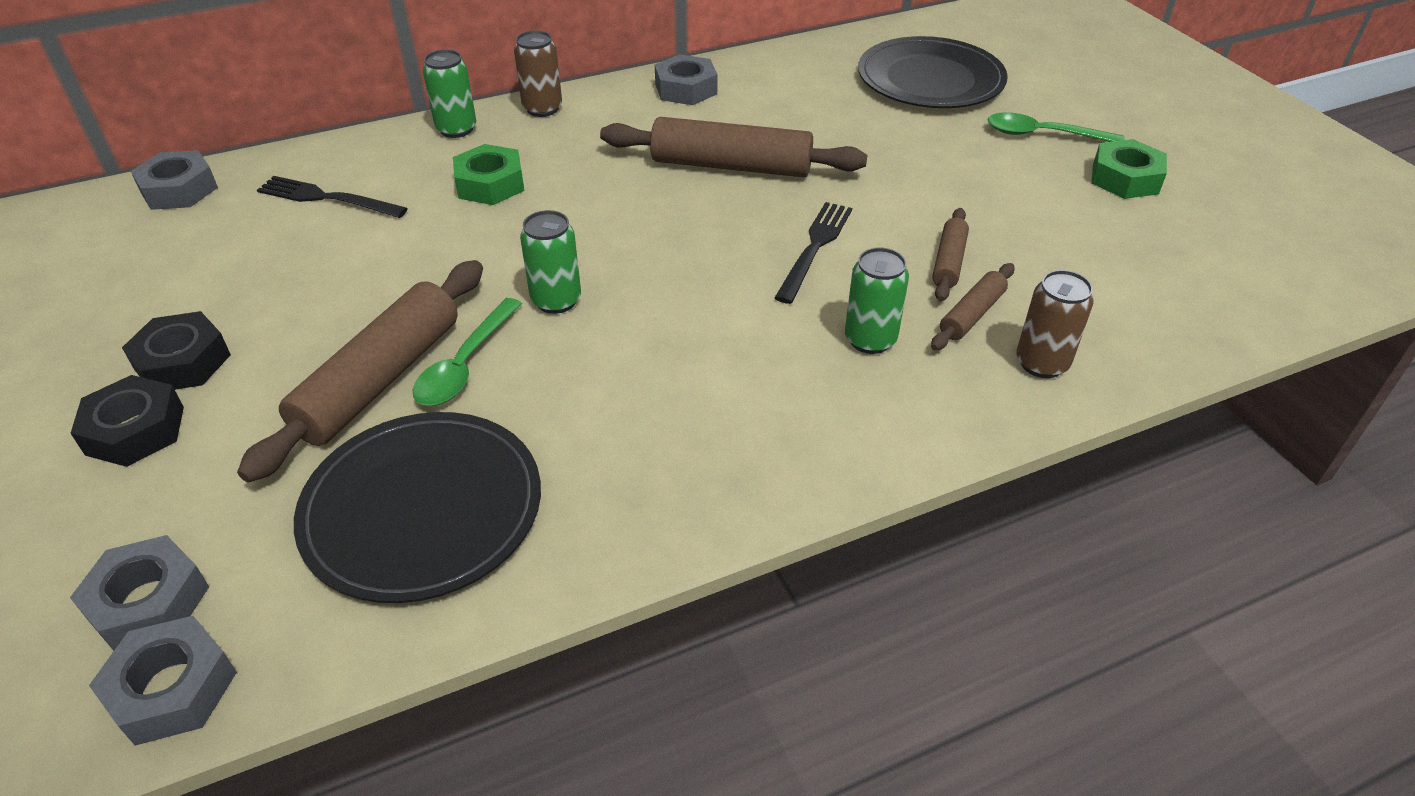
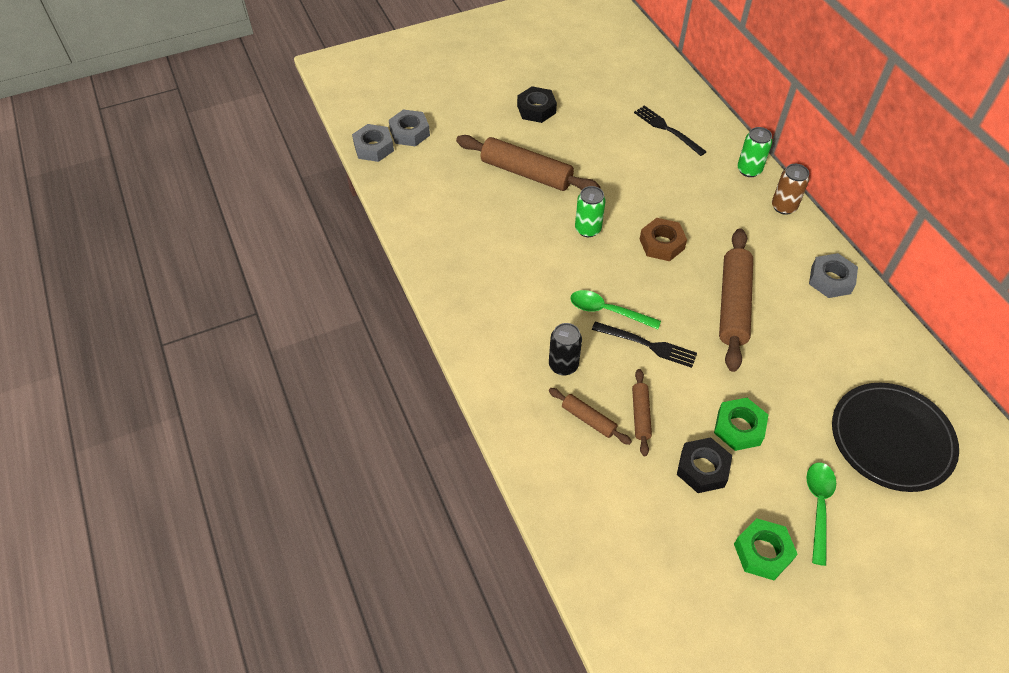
camera: 90 degrees right, 10 degrees up
black nut [70,375,184,467] -> black nut moved to [677,437,732,493]
grey nut [131,150,218,210] -> none
black fork [257,176,408,218] -> black fork turned 60 degrees counterclockwise [634,105,707,156]
black plate [294,412,541,603] -> none
green spoon [413,298,522,406] -> green spoon moved to [570,290,661,329]
green nut [453,144,525,205] -> green nut moved to [714,398,768,451]
green can [845,247,909,354] -> black can [549,323,582,376]
brown rolling pin [932,208,969,302] -> brown rolling pin turned 75 degrees clockwise [632,369,652,456]
brown can [1016,270,1094,378] -> none
none -> brown nut [640,218,687,261]

